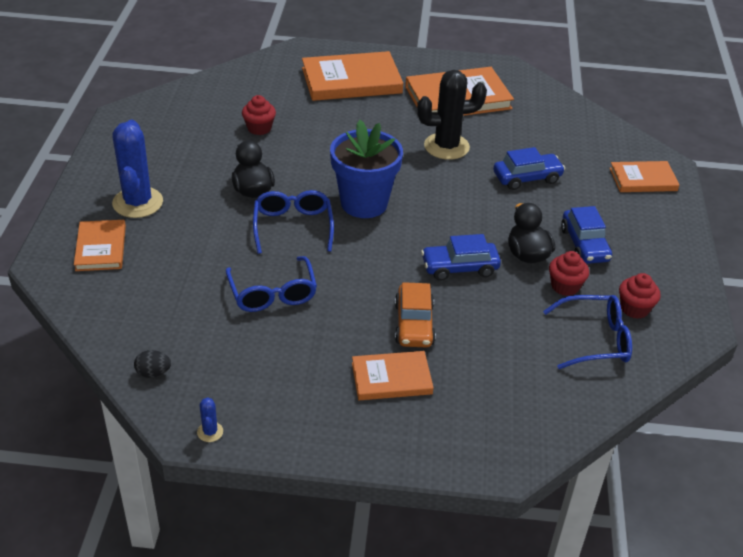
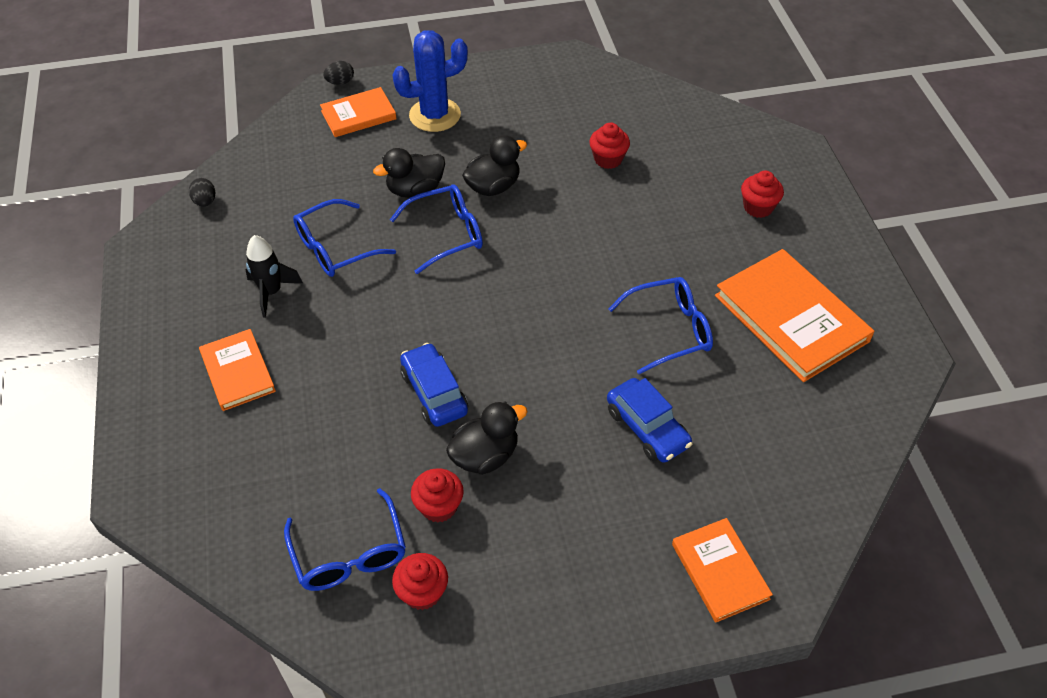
camera: 75 degrees right, 10 degrees up
blue cactus [197,398,223,442] -> none
orange book [302,51,403,101] -> red cupcake [741,171,784,218]
blue flower pot [330,120,403,218] -> none
orange car [395,282,436,348] -> none
black cactus [417,70,487,160] -> blue glasses [608,277,713,374]
blue car [561,206,612,264] -> none
none -> black rocket [245,235,303,318]
none -> black egg [323,61,354,85]
none -> black duck [373,148,445,198]

